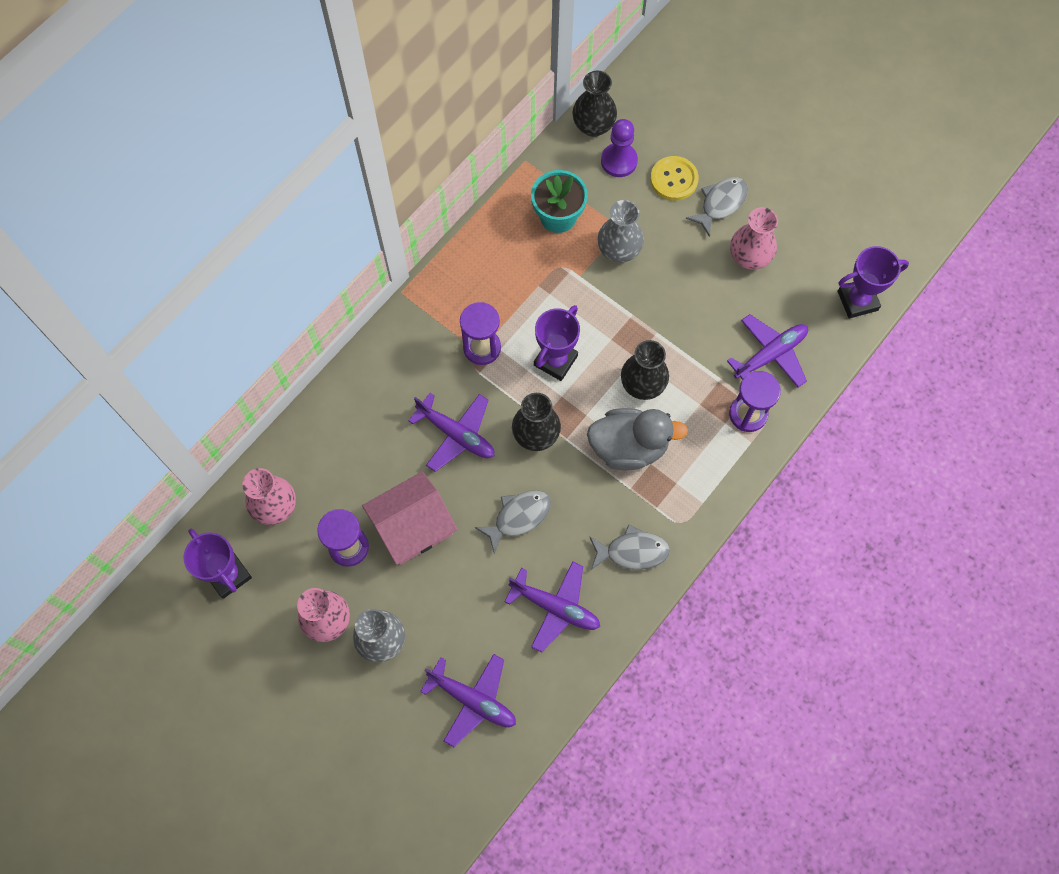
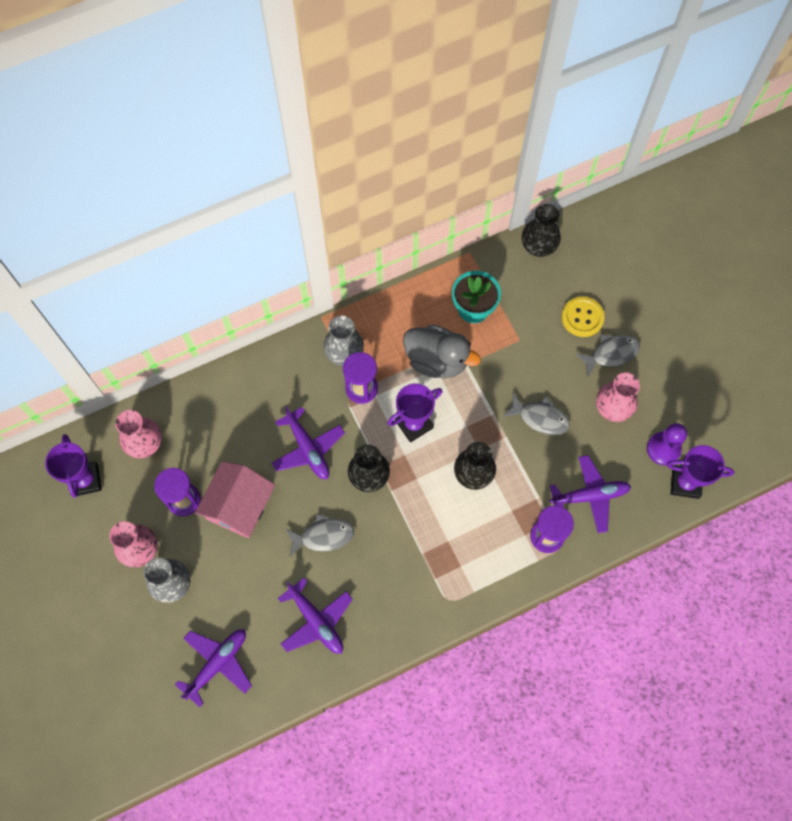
camera: 25 degrees right, 0 degrees up
pink house [362,471,457,565] -> pink house turned 60 degrees counterclockwise [195,461,275,538]
purple plane [420,654,516,747] -> purple plane turned 105 degrees counterclockwise [175,629,252,707]
grey duck [587,408,688,470] -> grey duck moved to [403,325,481,378]
grey fish [589,524,670,570] -> grey fish moved to [503,393,570,435]
grey vase [598,200,644,263] -> grey vase moved to [323,316,364,366]
purple pawn [601,119,638,177] -> purple pawn moved to [647,423,687,465]

